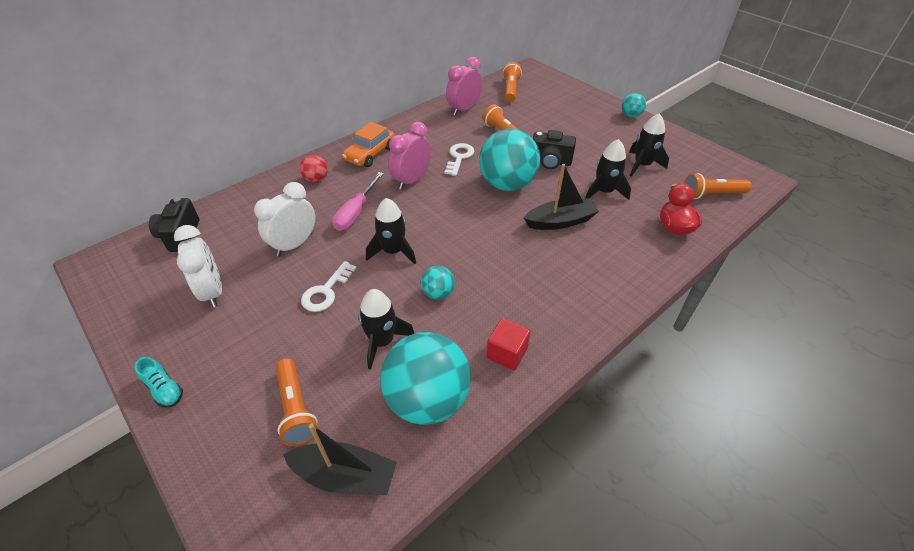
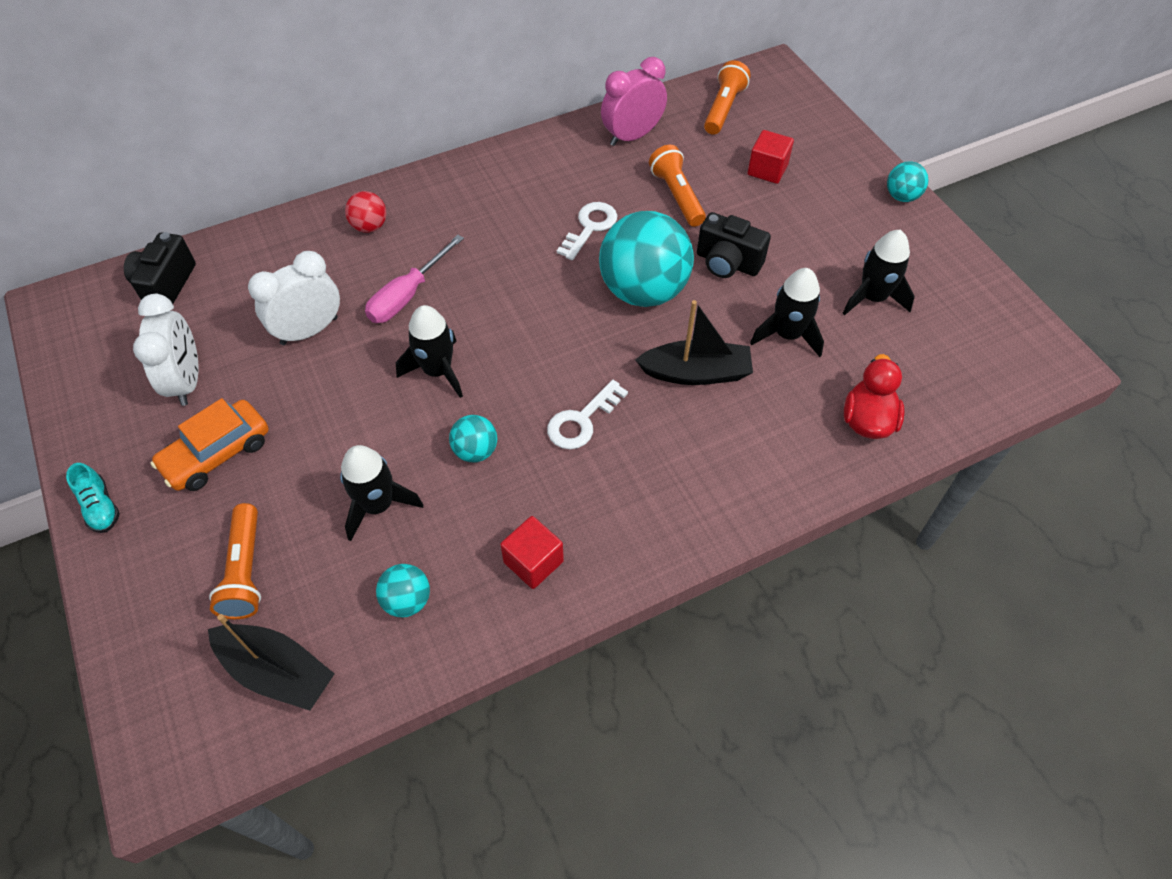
camera: 15 degrees right, 10 degrees up
white key [301,261,356,312] -> white key moved to [547,380,628,449]
orange car [342,122,395,167] -> orange car moved to [150,398,269,491]
turquoise ball [380,332,471,425] -> turquoise ball [376,564,430,617], size x0.46
pink clock [388,122,431,190] -> none
orange flashlight [684,173,752,199] -> none
none -> red cube [748,130,794,184]

